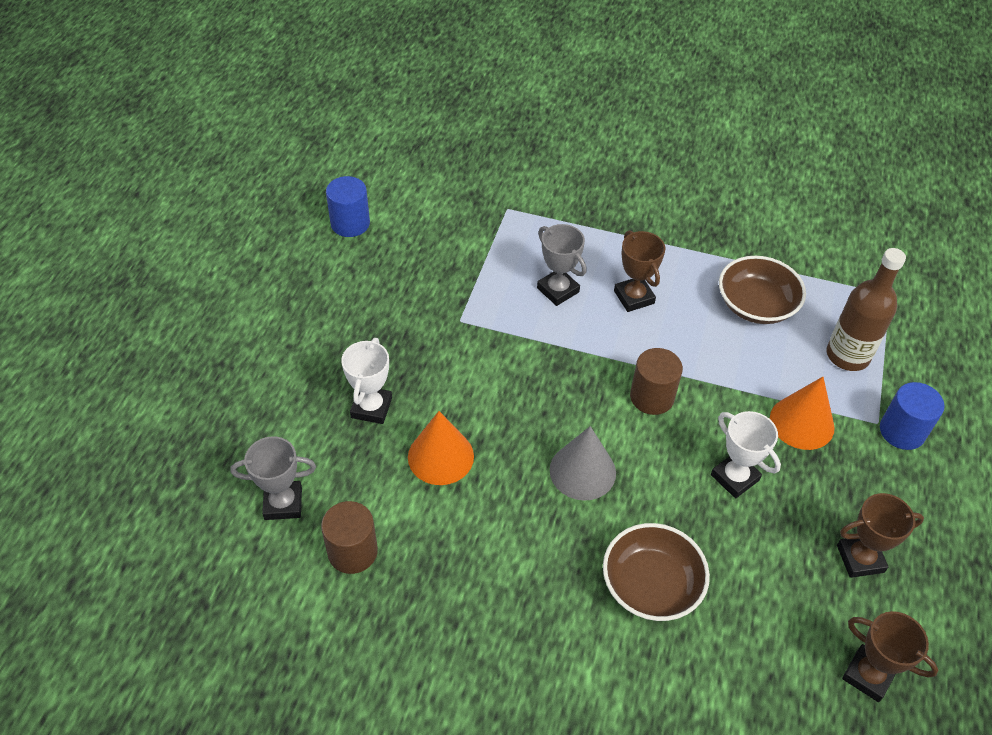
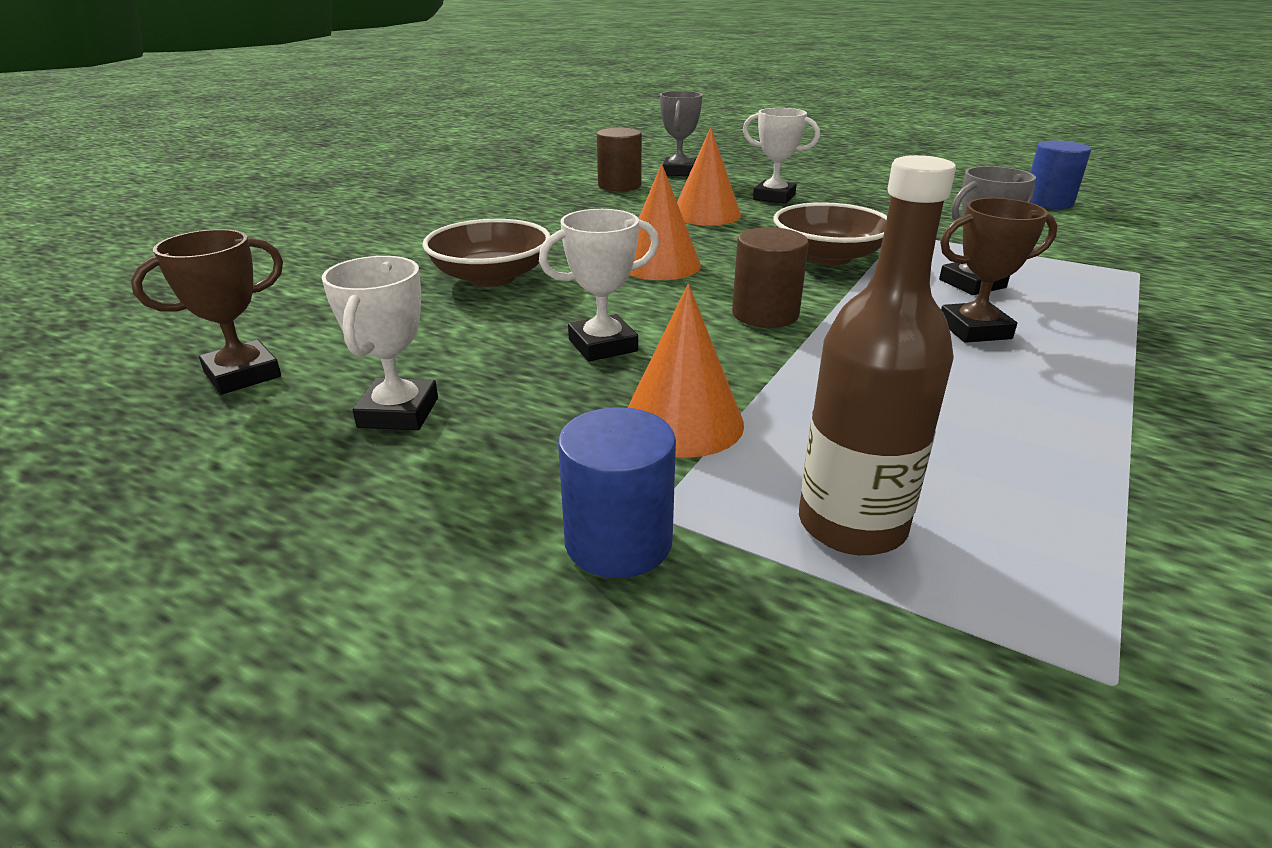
camera: 105 degrees right, 20 degrees down
grey cone [549,426,616,500] -> orange cone [629,164,701,280]
brown bowl [719,256,806,324] -> brown bowl moved to [773,202,887,265]
brown trophy [837,493,924,578] -> white trophy [322,256,438,430]

